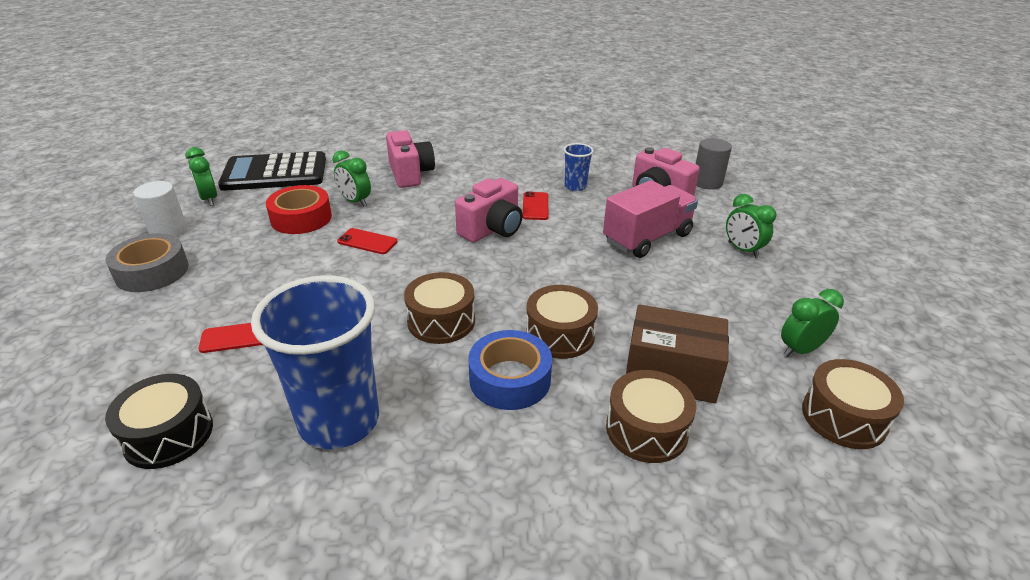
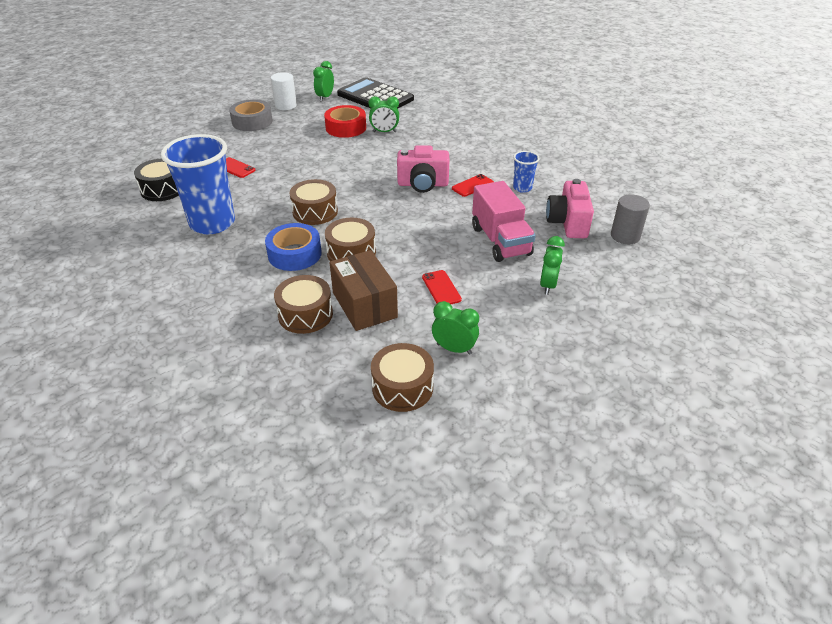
camera: 50 degrees right, 5 degrees up
green clock [332,150,371,207] -> green clock turned 90 degrees counterclockwise [369,96,399,132]
red phone [337,228,397,254] -> red phone moved to [422,270,462,304]
pink camera [386,130,435,188] -> none
pink truck [603,180,698,258] -> pink truck turned 60 degrees clockwise [472,181,536,262]

